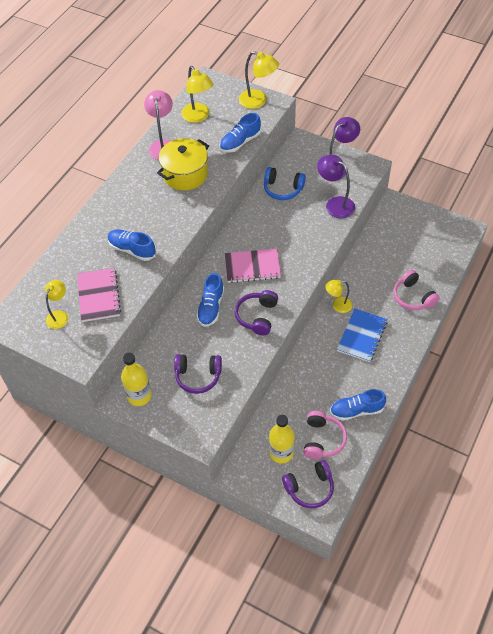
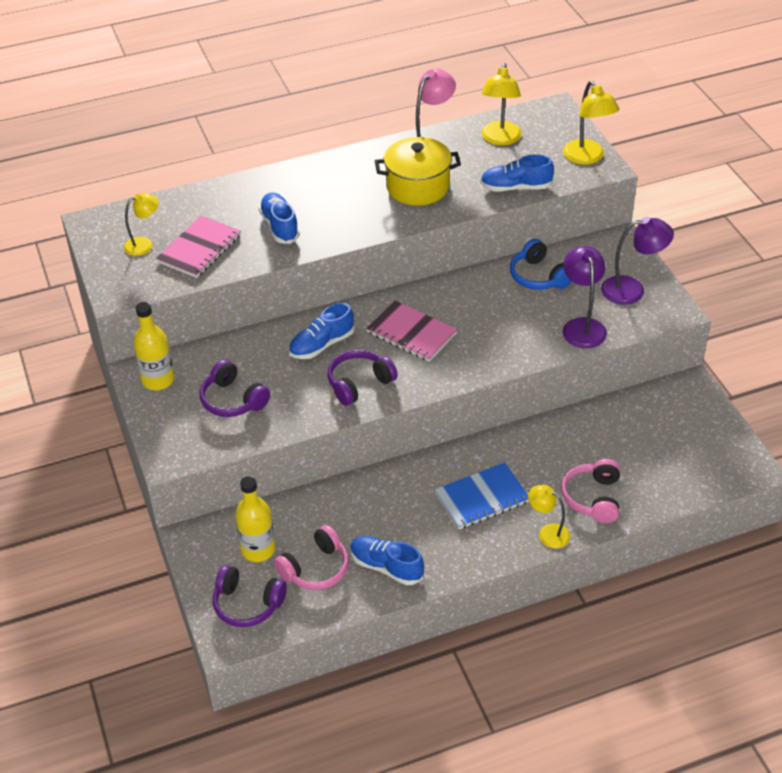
camera: 40 degrees right, 10 degrees down
yellow lamp [325,280,352,313] -> yellow lamp moved to [528,485,571,549]

